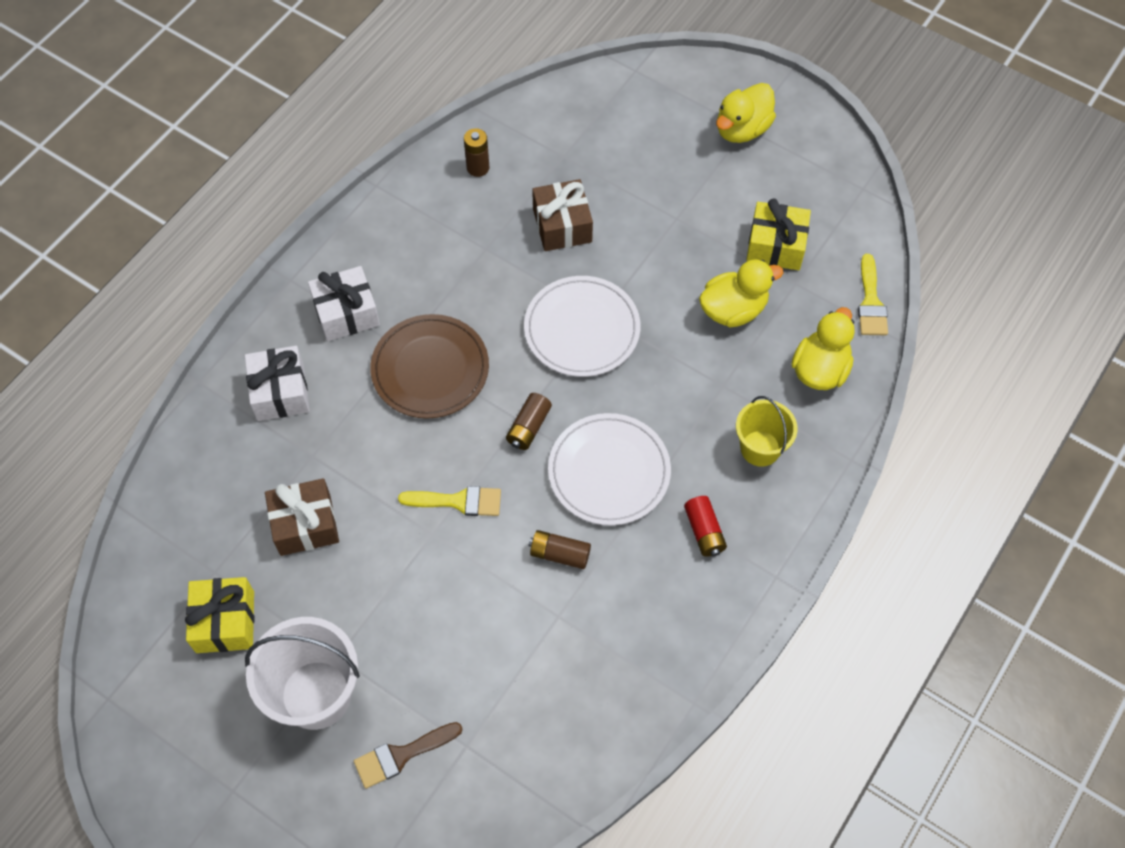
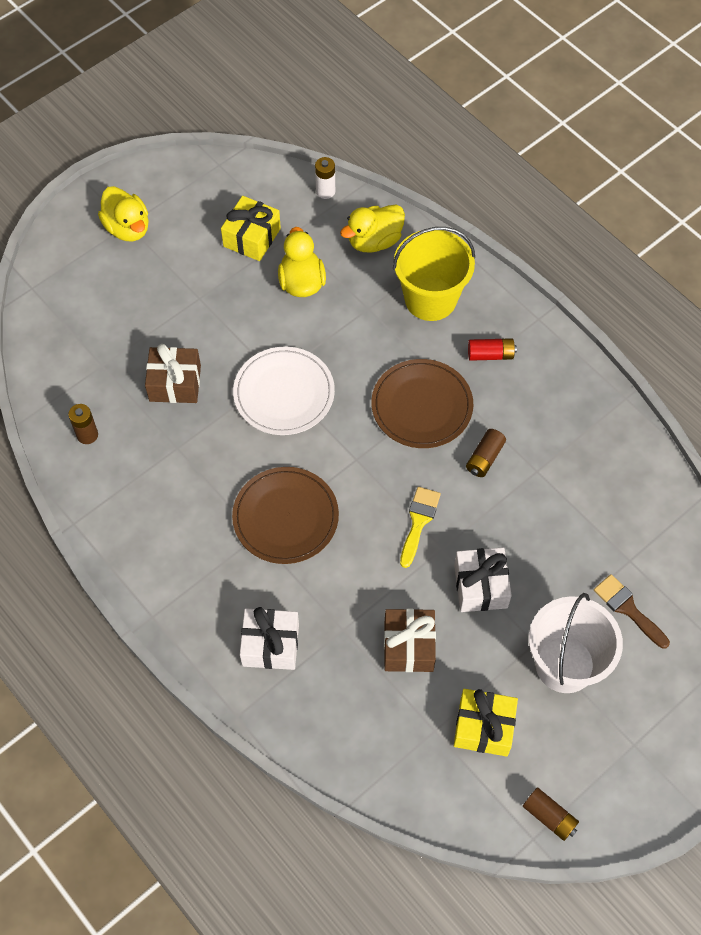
camera: 75 degrees left, 0 degrees up
white gift [308,266,380,341] -> white gift moved to [454,548,512,612]
brown brush [354,722,462,789] -> brown brush turned 150 degrees clockwise [594,574,670,649]
brown battery [506,393,552,450] -> brown battery moved to [523,787,579,841]
white plate [548,413,671,525] -> brown plate [371,359,473,448]
yellow bucket [736,396,798,467] -> yellow bucket [393,227,475,321], size x1.62
yellow duck [791,307,855,390] -> yellow duck turned 75 degrees counterclockwise [340,205,405,253]
yellow brush [858,254,888,335] -> white battery [315,157,335,199]

